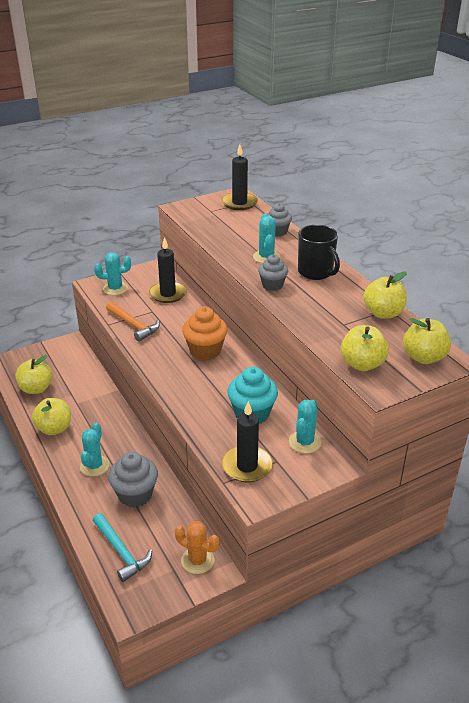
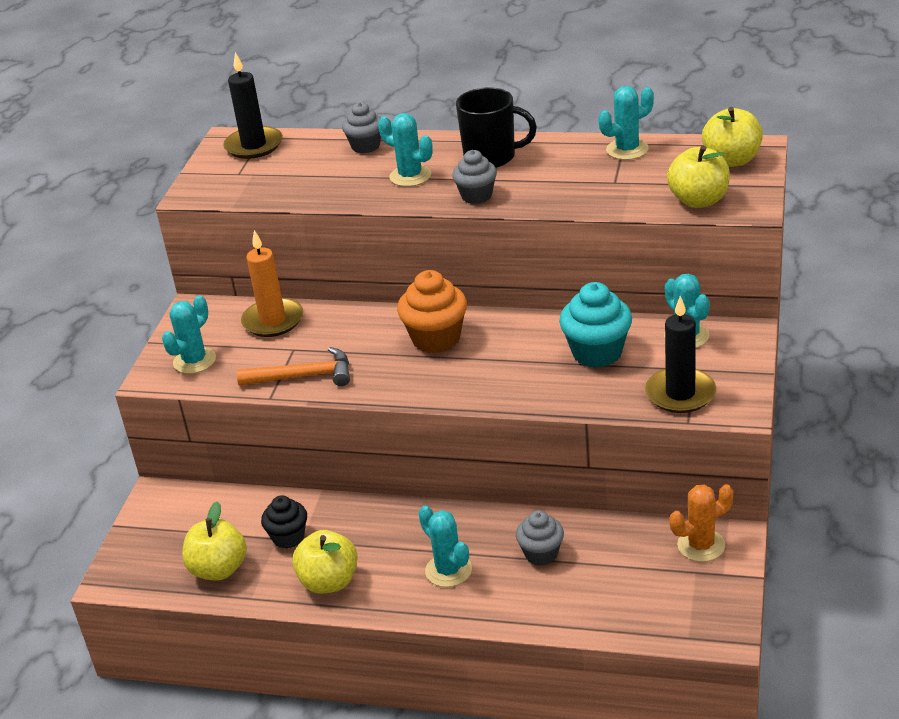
camera: 45 degrees left, 0 degrees up
turquoise hammer [93,513,152,582] -> none
grey cupcake [108,451,158,507] -> grey cupcake [516,511,564,566], size x0.64
black candle [149,237,187,303] -> orange candle [241,230,303,337]
yellow apple [364,271,407,319] -> turquoise cactus [599,86,654,160]
none -> black cupcake [261,495,307,549]

